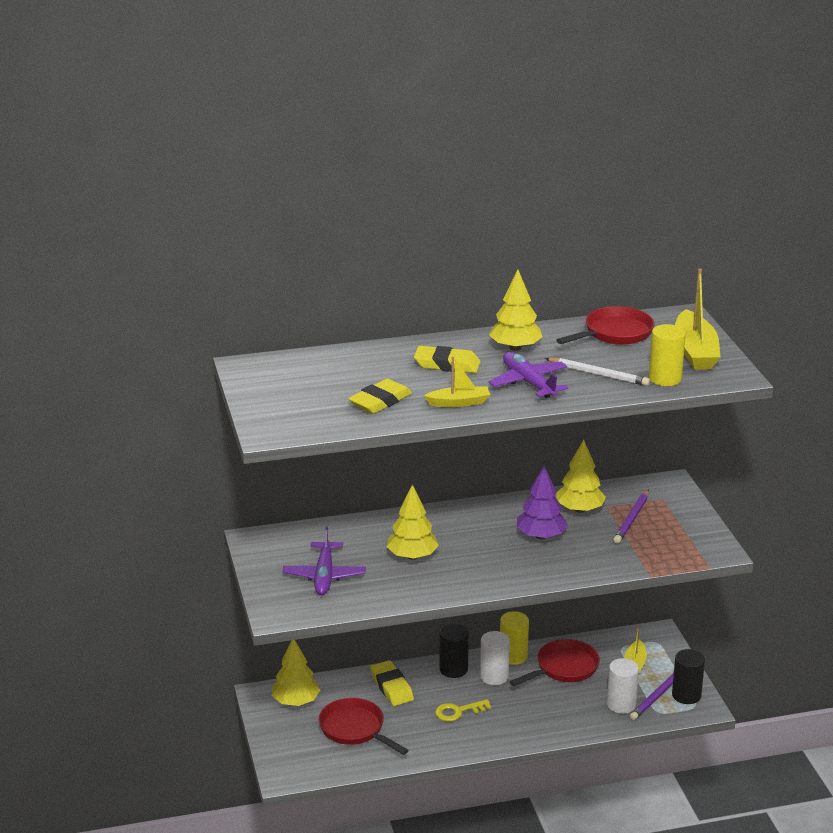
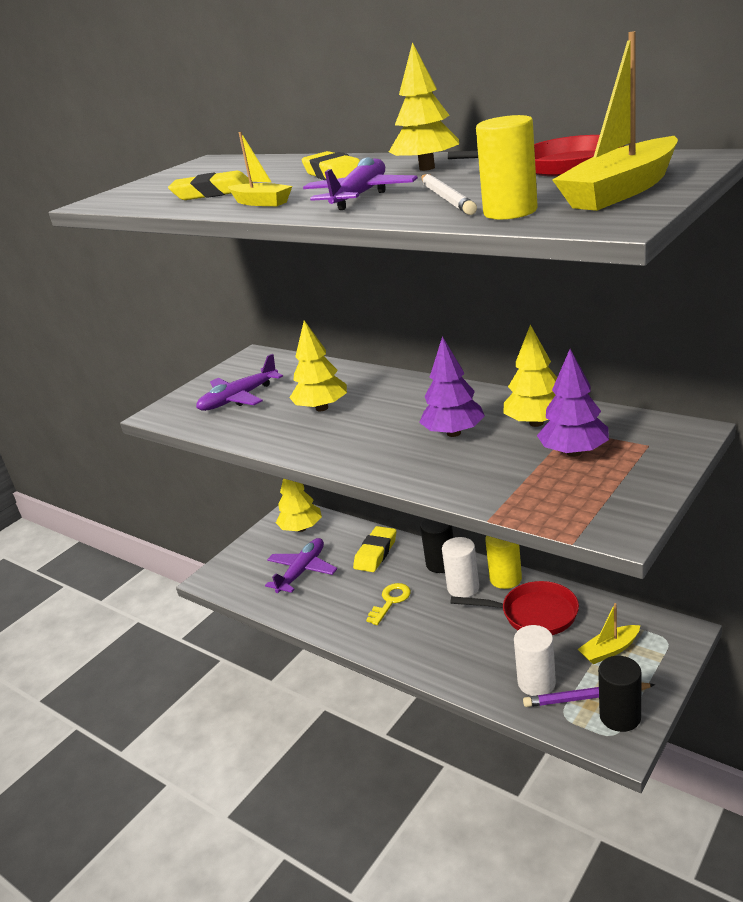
camera: 55 degrees right, 0 degrees up
red pan [319,698,409,755] -> purple plane [265,538,337,593]
yellow key [435,699,491,722] -> yellow key turned 90 degrees clockwise [366,583,411,625]
purple pencil [613,490,649,543] -> purple tree [537,349,609,457]

